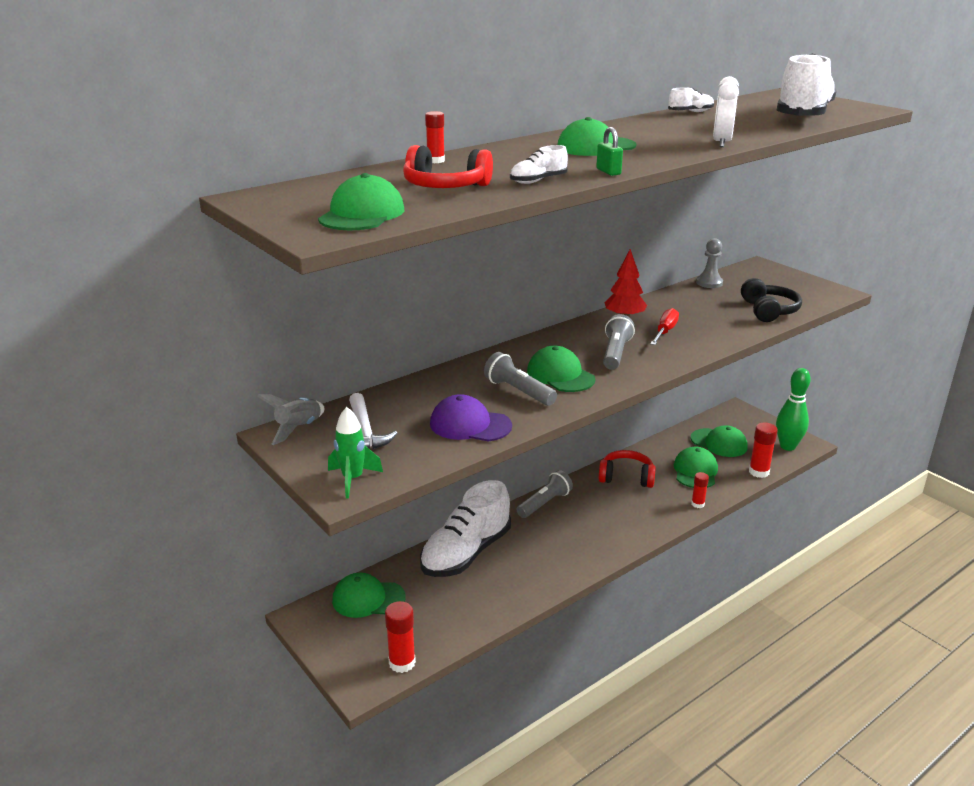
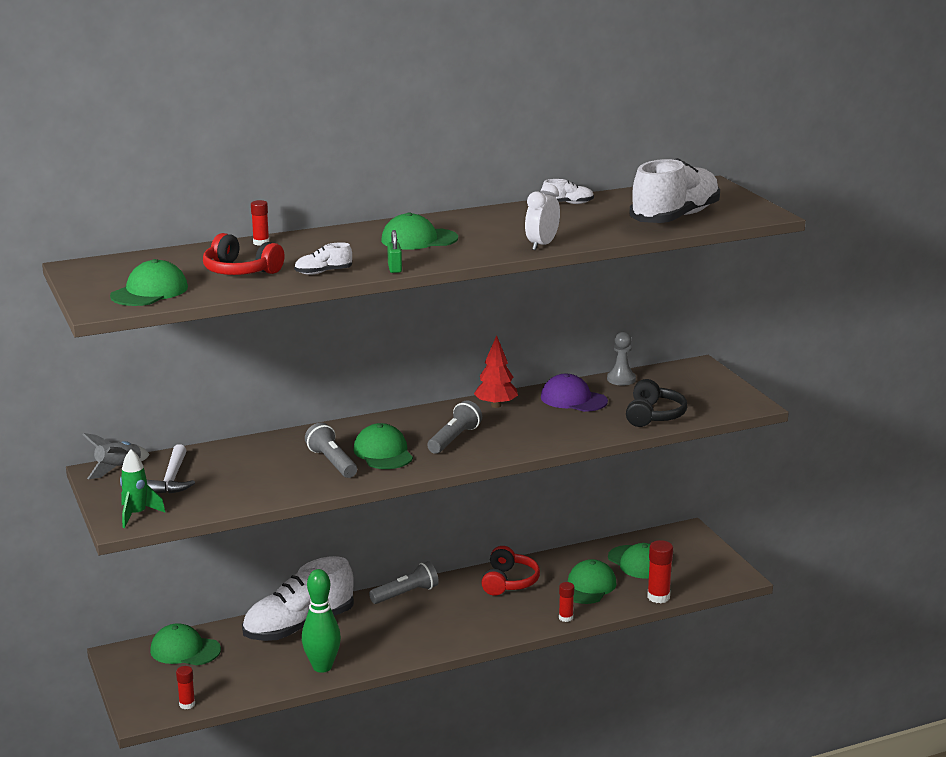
camera: 15 degrees right, 5 degrees down
red glue stick [385,601,416,673] -> red glue stick [176,666,195,709], size x0.62
purple cap [430,394,512,442] -> purple cap moved to [541,374,608,412]
red headphones [599,450,656,488] -> red headphones turned 75 degrees clockwise [481,546,540,596]
red screwdriver [650,308,679,345] -> none
green bowling pin [776,368,811,451] -> green bowling pin moved to [302,569,341,673]

